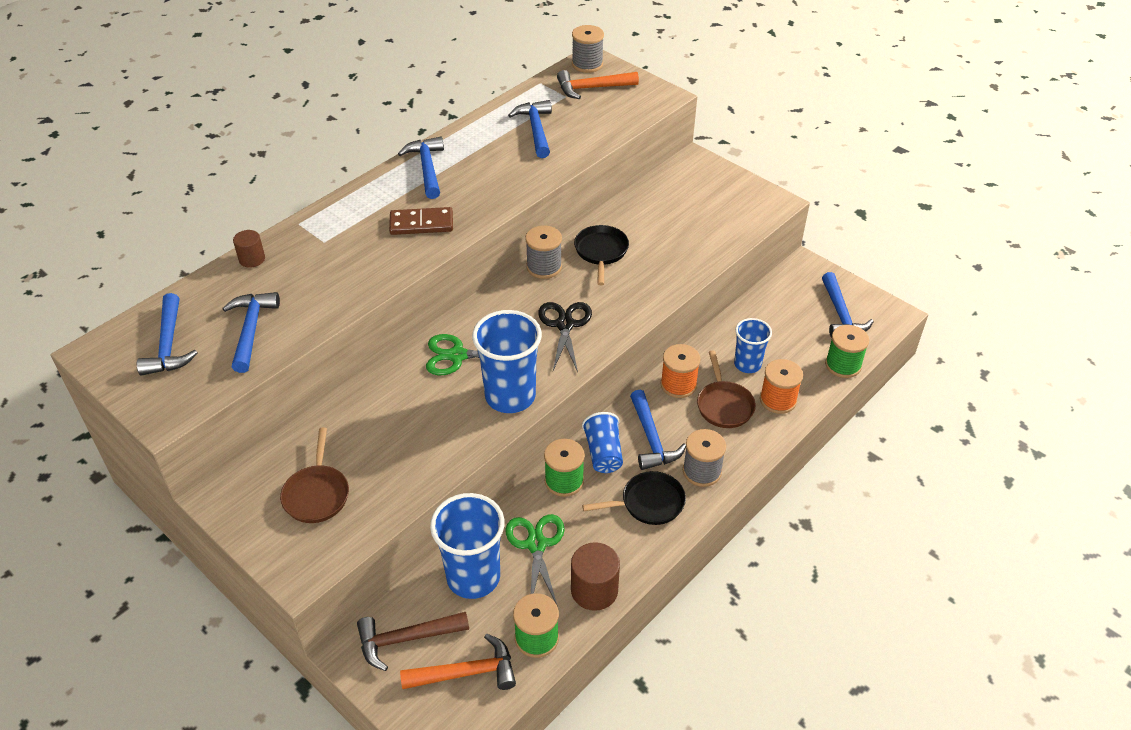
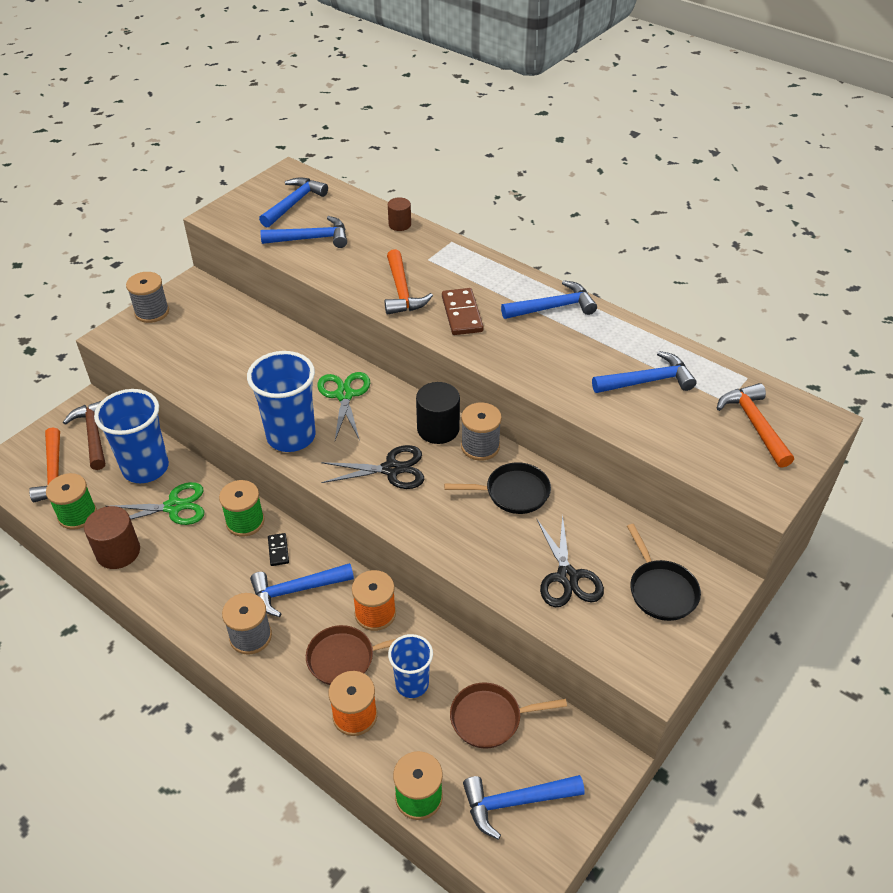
camera: 85 degrees right, 0 degrees up
blue hammer [137,293,198,376] -> blue hammer turned 135 degrees clockwise [259,177,328,228]
brown pan [280,428,349,523] -> brown pan moved to [450,682,567,749]
grey spool [572,25,604,73] -> grey spool moved to [126,272,169,323]
blue cup [582,412,623,473] -> black domino [268,533,289,566]
black pan [582,471,686,525] -> black pan moved to [627,524,701,621]
none -> orange hammer [385,249,433,315]
none -> black cylinder [416,382,460,444]
none -> black scissors [536,514,604,607]

